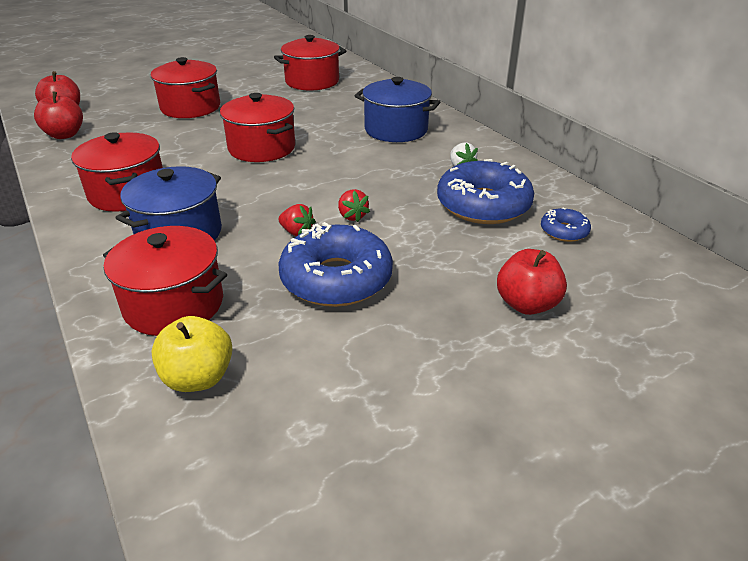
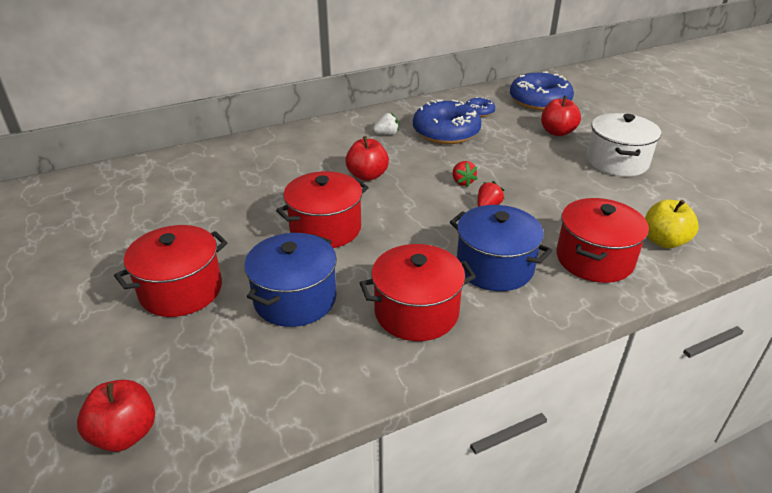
camera: 85 degrees left, 0 degrees up
red apple [34,91,83,139] -> red apple moved to [345,136,389,181]
red pot [274,35,346,91] -> none
blue donut [279,222,393,307] -> blue donut moved to [510,72,574,111]
red strawberry [338,189,370,222] -> red strawberry turned 90 degrees clockwise [453,161,478,187]
blue pot [355,77,440,142] -> blue pot moved to [244,233,337,327]
none -> white pot [587,113,661,176]

